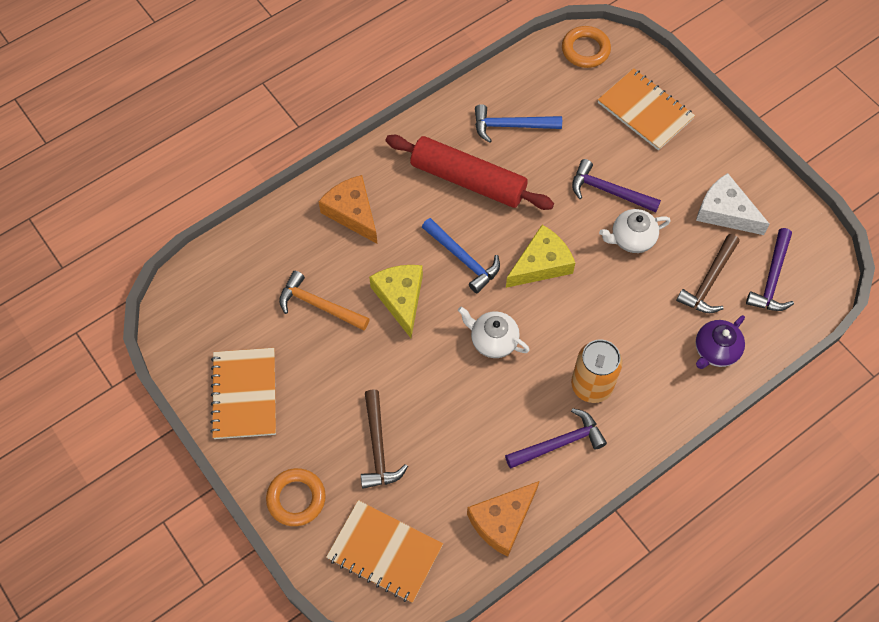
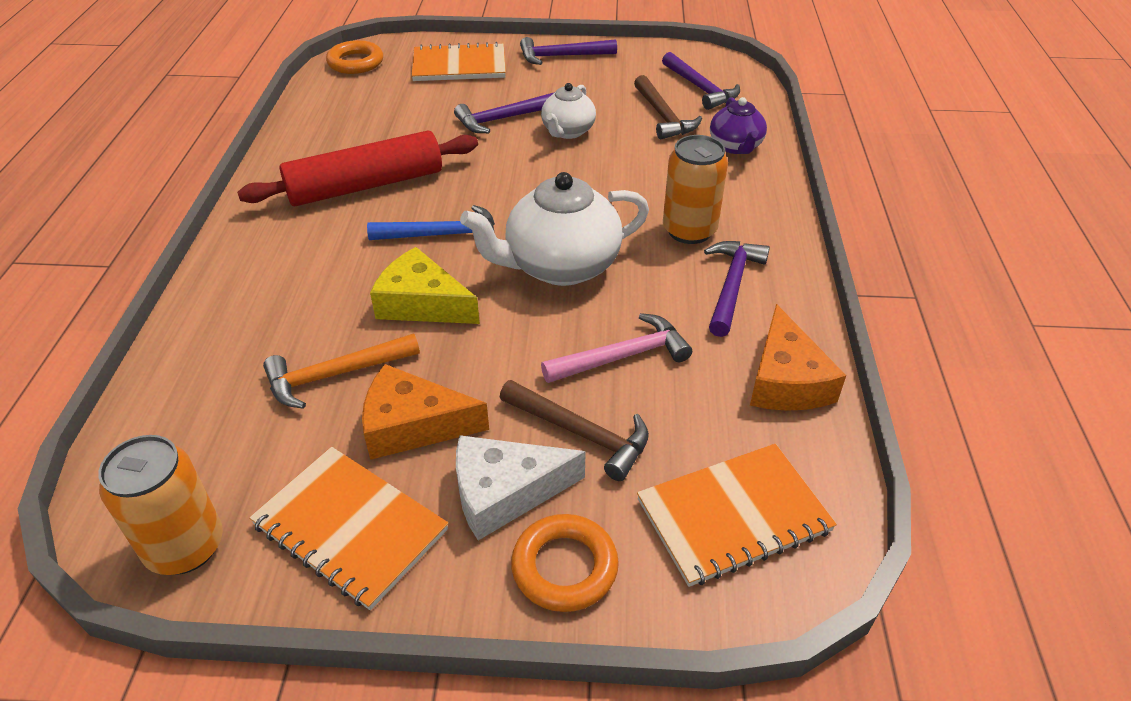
camera: 50 degrees left, 20 degrees down
orange cheese [318,175,377,244] -> orange cheese moved to [362,364,489,460]
white teapot [458,307,530,358] -> white teapot [460,172,649,286], size x1.73
blue hammer [475,104,562,143] -> none
yellow cheese [506,225,575,288] -> none
white cheese [696,173,770,235] -> white cheese moved to [456,435,586,541]
none -> orange can [98,435,223,575]
none -> purple hammer [520,37,617,65]
none -> pink hammer [541,313,692,383]

